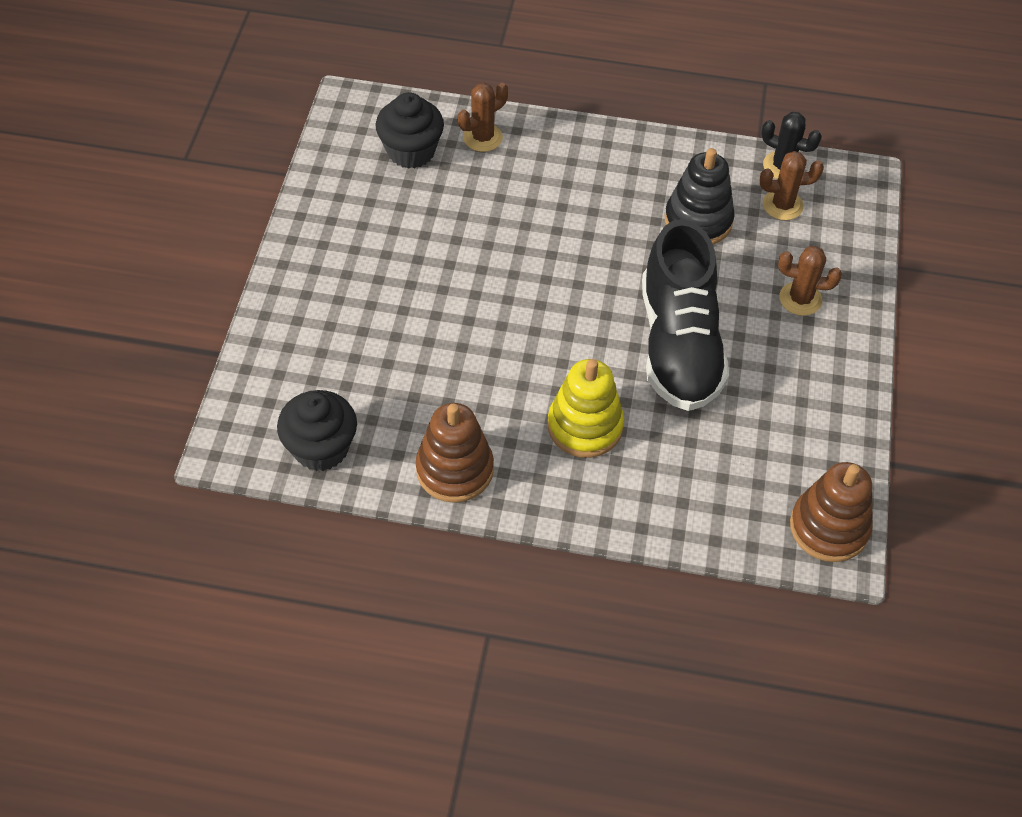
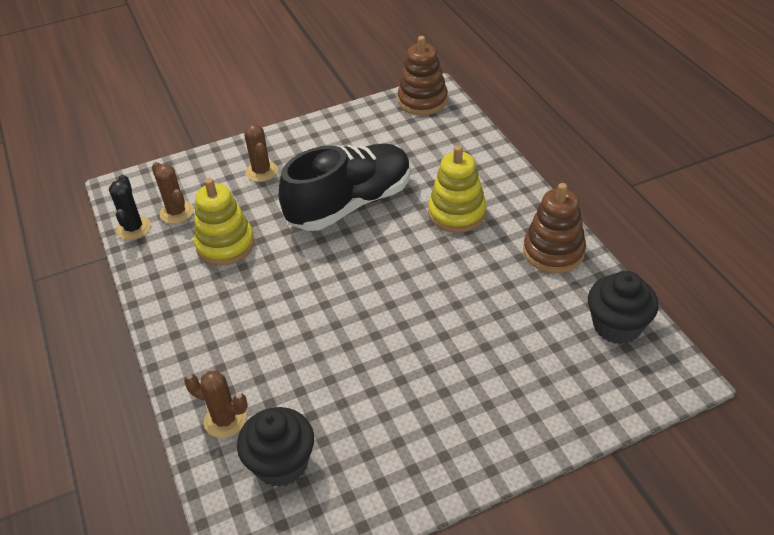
camera: 120 degrees left, 10 degrees down
black stacking toy [665,148,735,245] -> yellow stacking toy [194,178,255,266]

